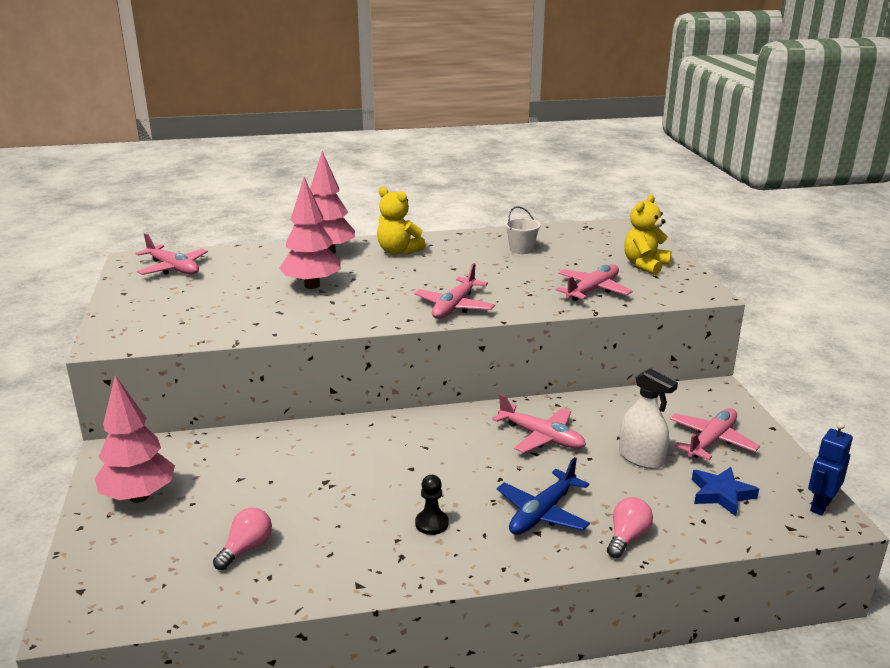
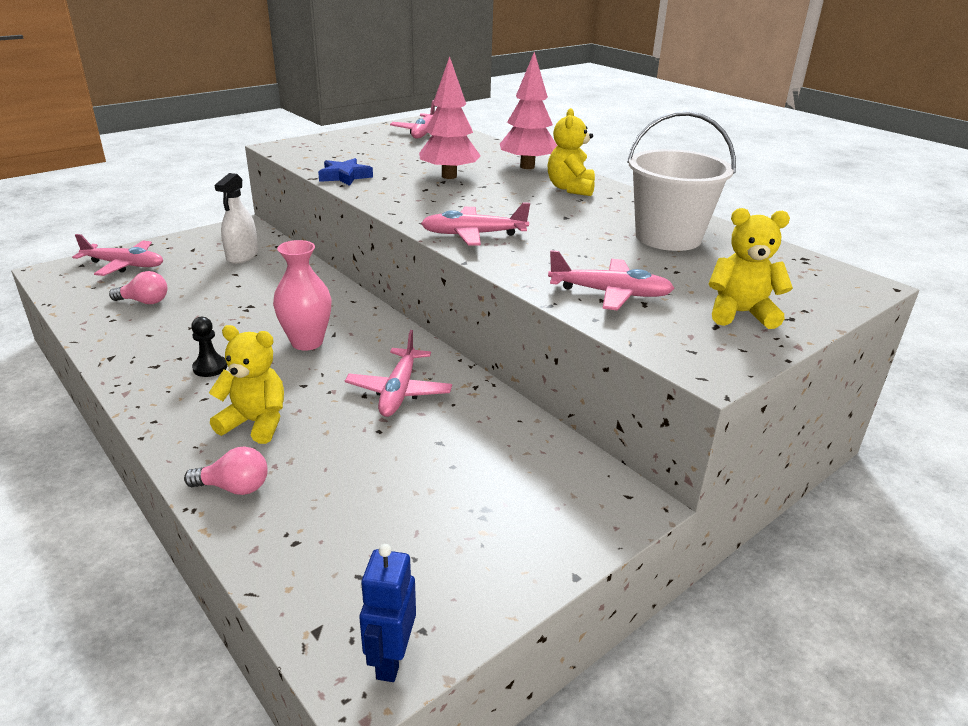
camera: 60 degrees right, 5 degrees up
pink tree [95,375,175,503] -> none
blue plane [497,457,590,535] -> yellow teddy bear [209,325,284,444]
white bucket [505,206,541,254] -> white bucket [627,111,736,251], size x2.10
white spray bottle [619,368,678,469] -> white spray bottle moved to [215,173,258,264]
pink plane [670,408,760,460] -> pink plane moved to [72,234,163,276]
blue star [692,467,759,516] -> blue star moved to [318,158,373,186]
blue robot [808,422,853,515] -> blue robot turned 90 degrees counterclockwise [359,544,416,682]
none -> pink vase [273,240,332,351]

